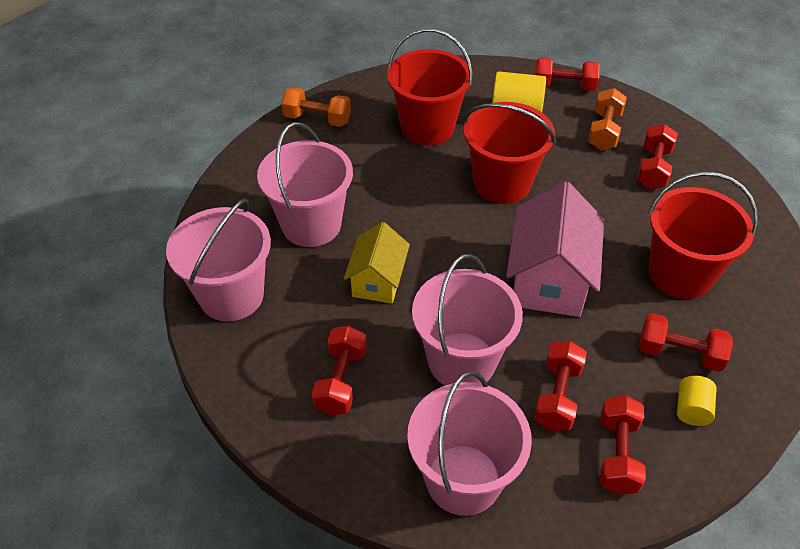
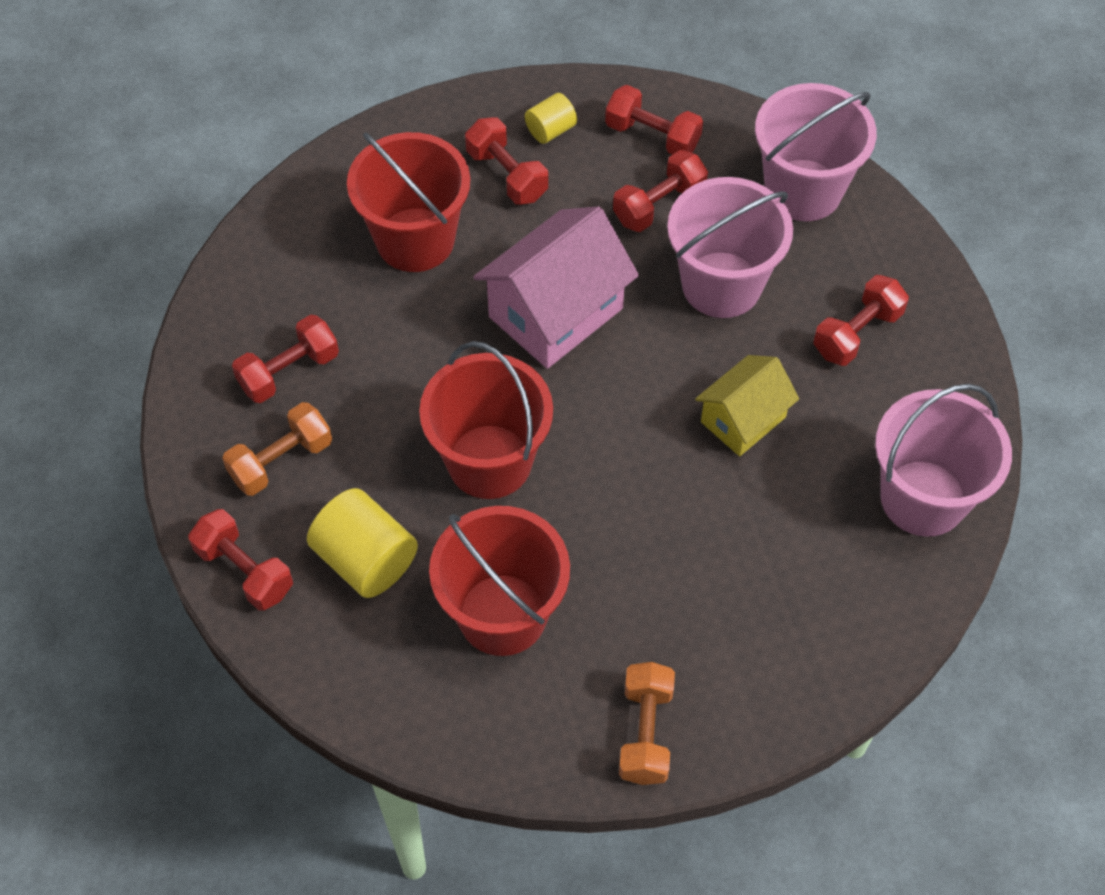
camera: 145 degrees left, 10 degrees up
pink bucket [257,122,353,247] -> none
orange dumbbell [281,87,351,127] -> orange dumbbell turned 45 degrees clockwise [619,662,675,785]
red dumbbell [600,395,646,494] -> red dumbbell turned 75 degrees clockwise [605,85,703,155]

